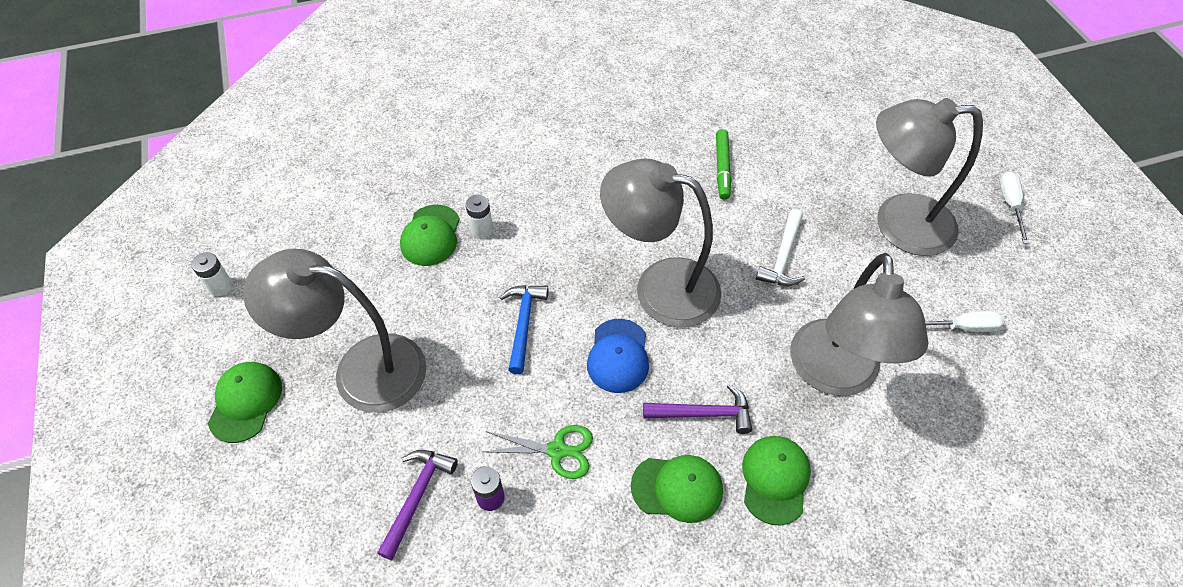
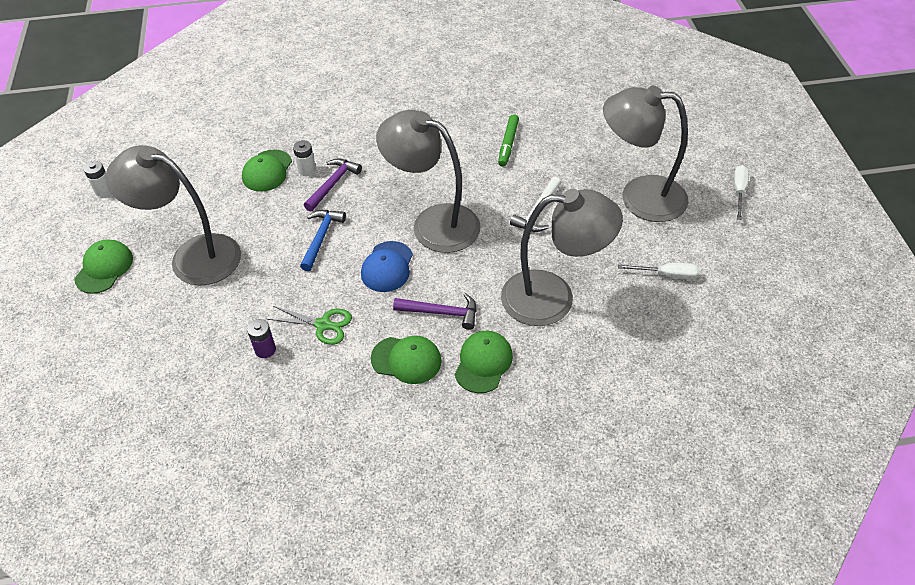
camera: 10 degrees right, 5 degrees down
purple hammer [377,450,458,560] -> purple hammer moved to [304,159,362,212]
grey lamp [790,253,928,396] -> grey lamp turned 105 degrees counterclockwise [501,189,623,326]

